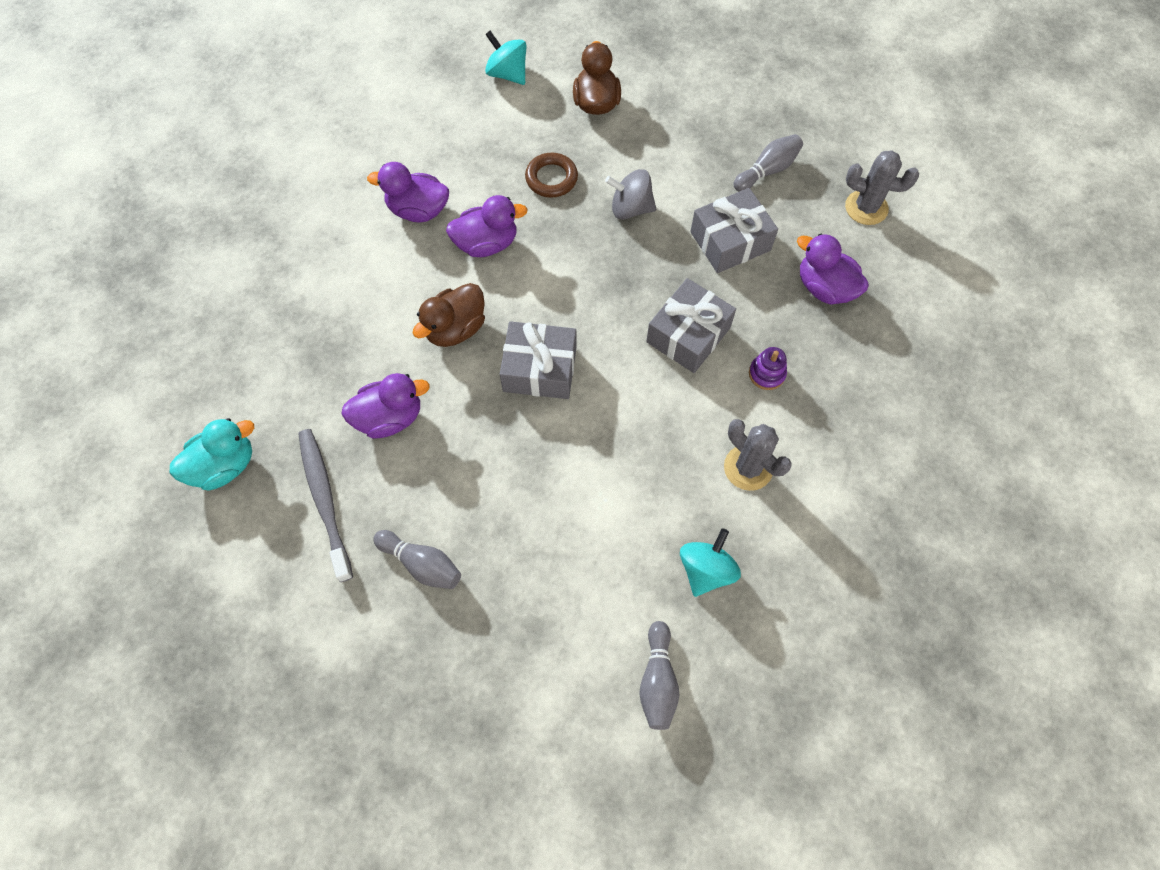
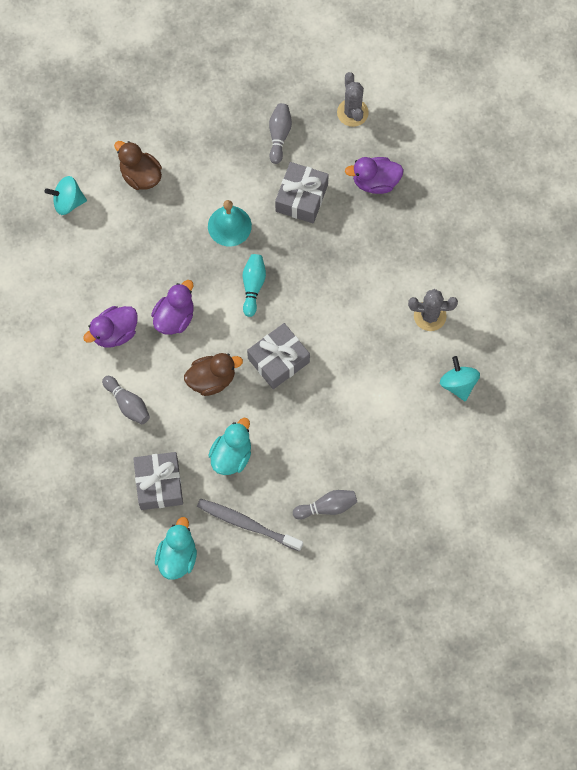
camera: 45 degrees left, 5 degrees up
purple duck [341,373,430,439] -> turquoise duck [208,418,251,475]
brown duck [413,283,485,347] -> brown duck turned 105 degrees counterclockwise [184,353,243,396]
brown ring [525,153,578,198] -> none
grey spinning top [605,169,656,220] -> turquoise bell [208,200,252,246]
grey bowling pin [639,621,679,730] -> grey bowling pin moved to [102,376,150,424]
grey gift [646,278,736,373] -> grey gift moved to [133,452,183,510]
purple stacking toy [749,347,787,390] -> none
grey cactus [845,150,919,225] -> grey cactus turned 75 degrees counterclockwise [337,72,369,127]
none -> turquoise bowling pin [243,254,266,317]

